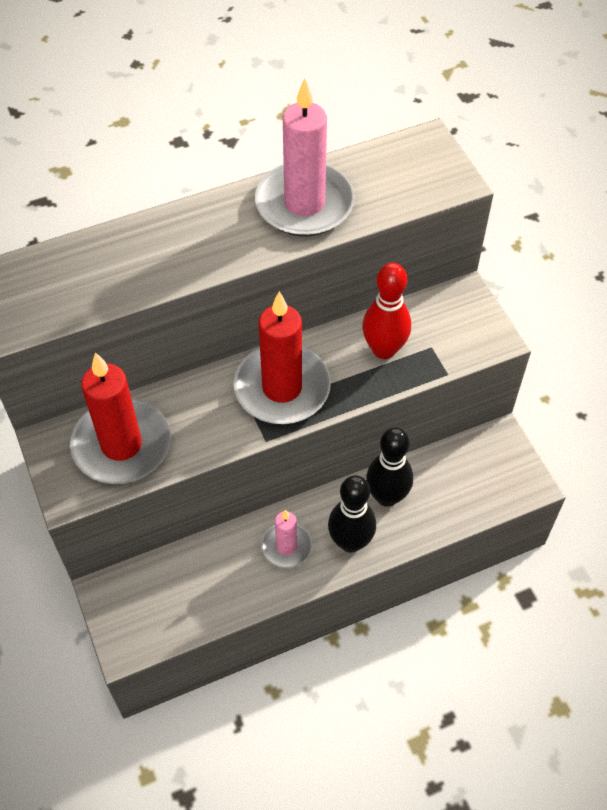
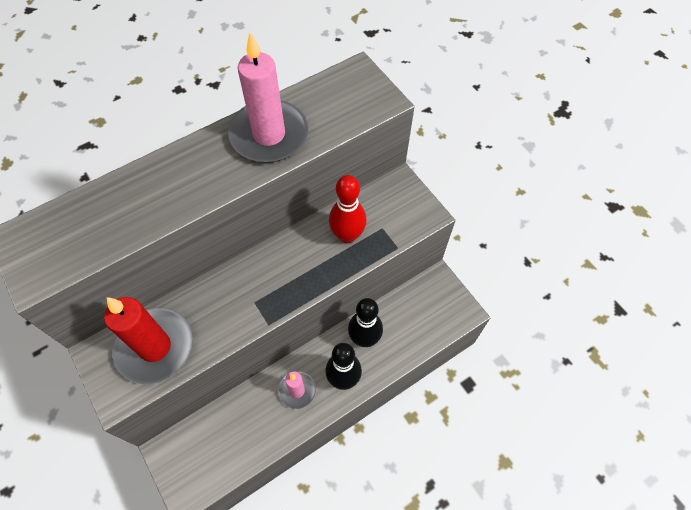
camera: 10 degrees left, 5 degrees up
red candle [233,291,331,424] -> none

